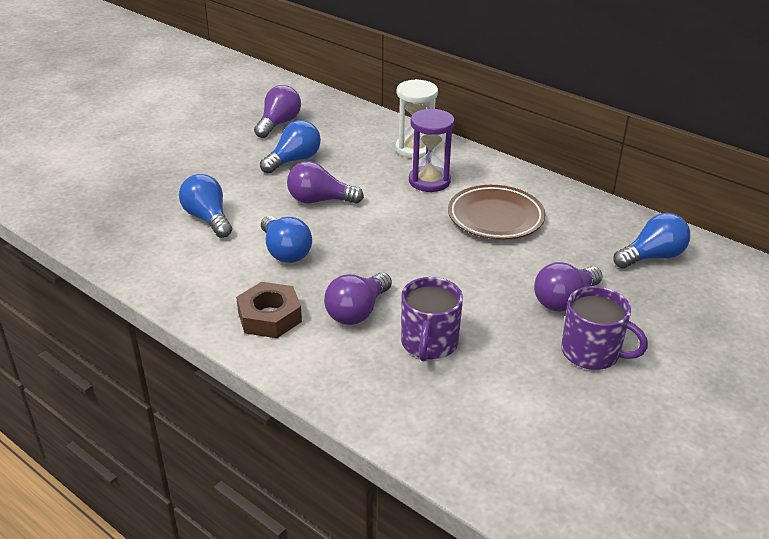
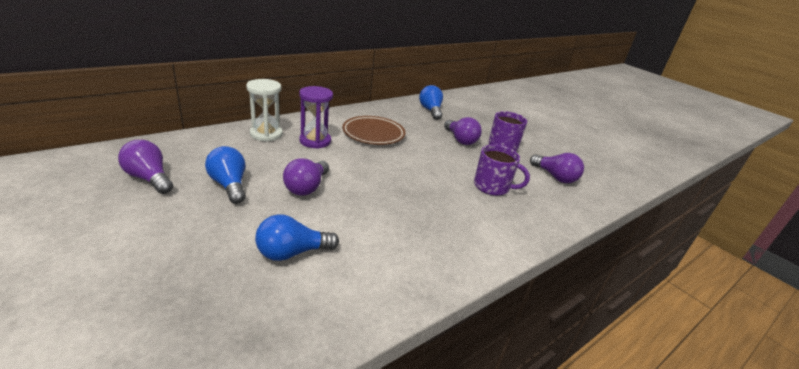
camera: 80 degrees left, 5 degrees down
brown nut [236,282,302,338] -> none
blue light bulb [261,216,312,263] -> none
purple light bulb [324,272,392,325] -> purple light bulb moved to [530,153,584,183]

